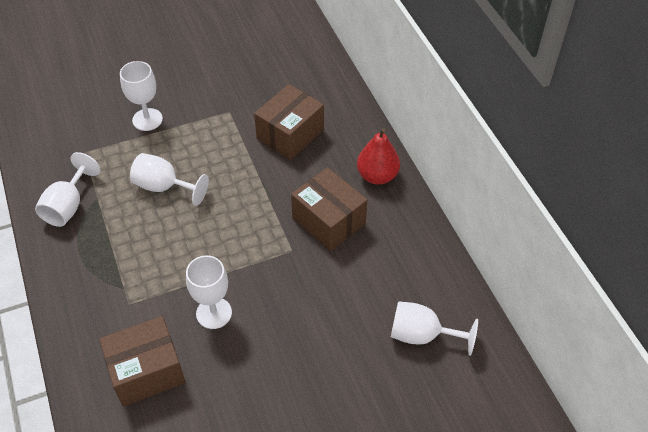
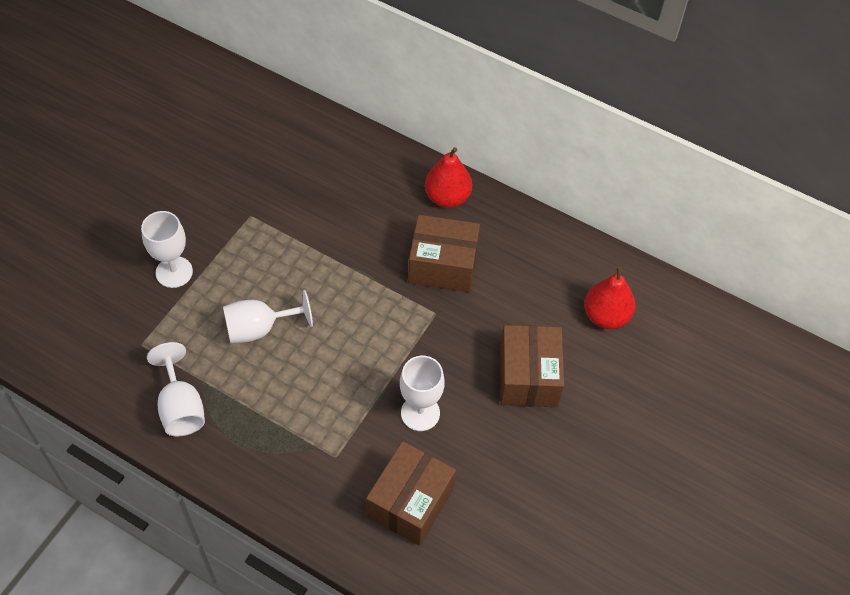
camera: 40 degrees left, 5 degrees up
brown box [254,84,324,160] -> brown box moved to [500,325,564,407]
white goblet [391,301,478,356] -> red pear [584,266,636,329]

